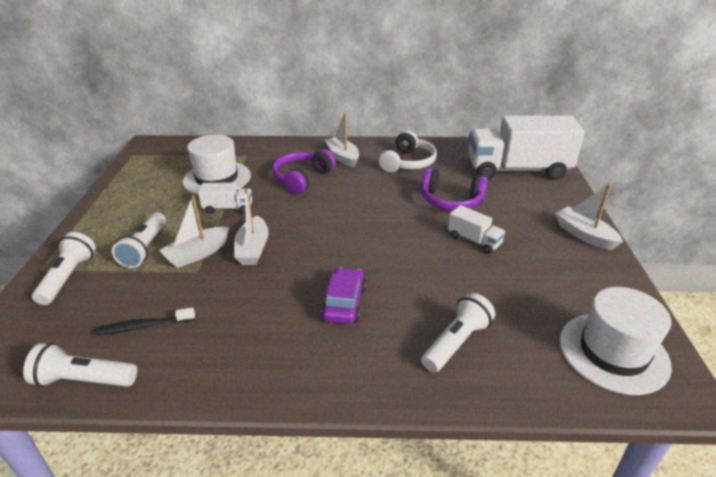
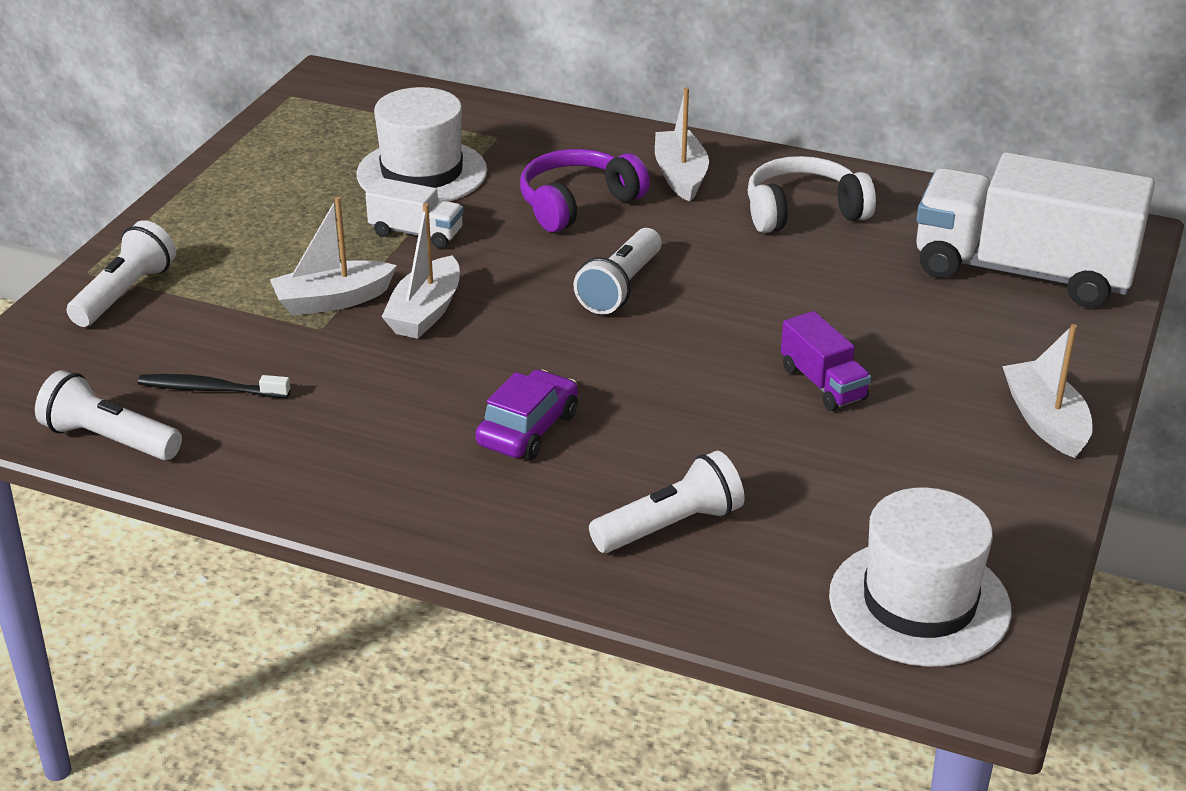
camera: 20 degrees right, 0 degrees up
white flashlight [112,212,166,268] -> white flashlight moved to [573,228,662,314]
white headphones [379,131,437,172] -> white headphones turned 150 degrees counterclockwise [748,156,876,233]
purple headphones [422,168,488,211] -> none
white truck [448,205,506,254] -> purple truck [781,311,871,411]

